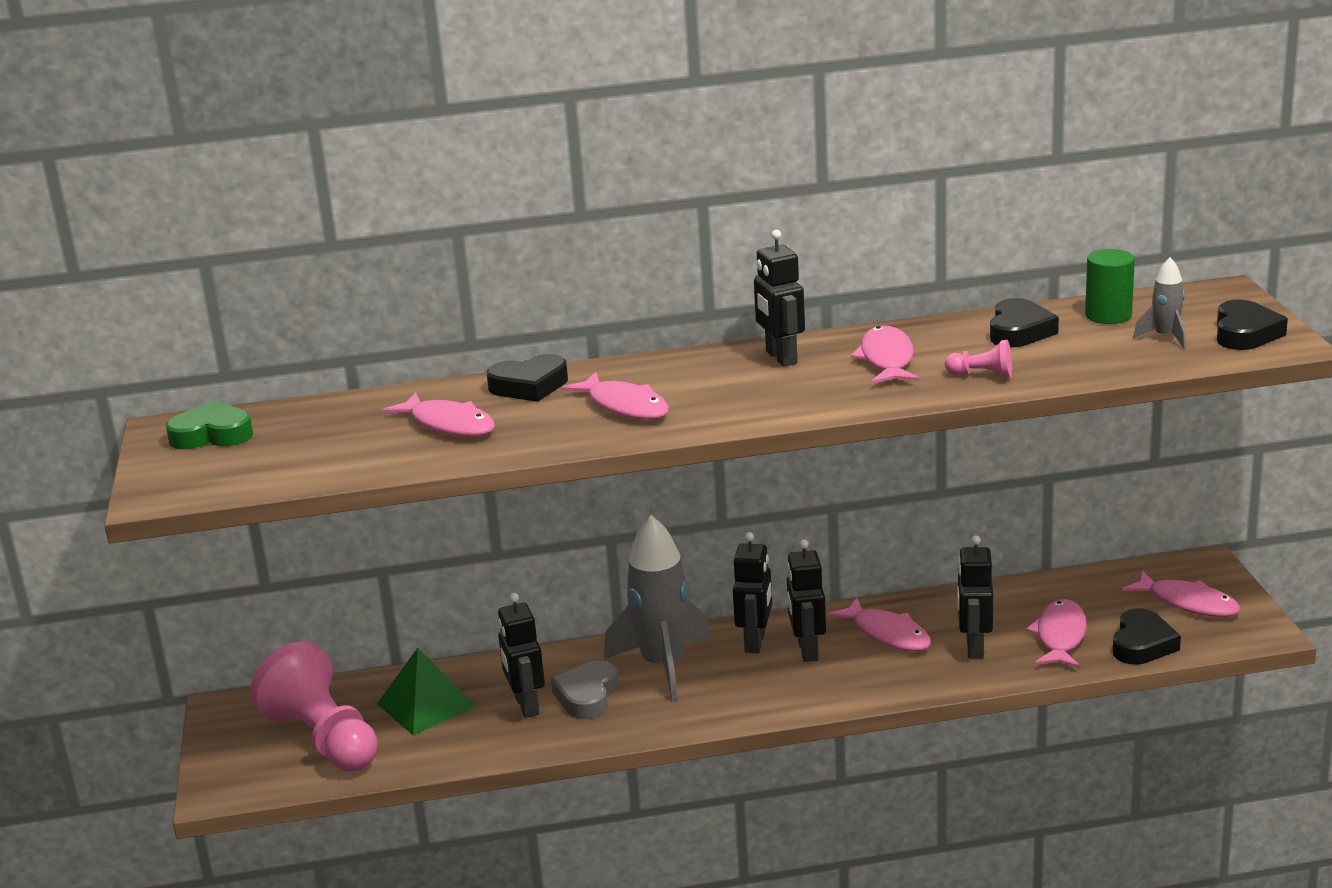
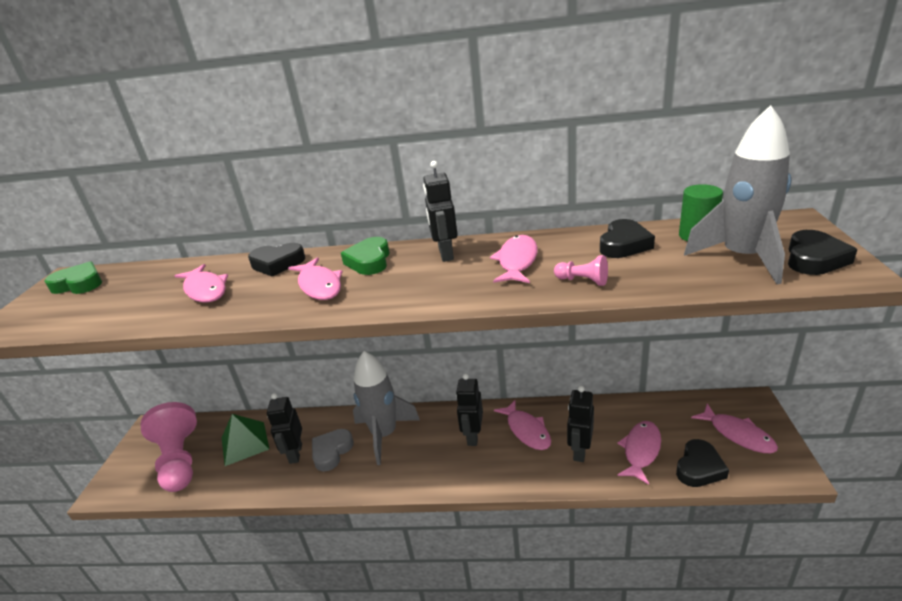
camera: 15 degrees right, 5 degrees up
black robot [733,532,772,653] -> none
grey rocket [1133,257,1186,349] -> grey rocket [684,105,791,284], size x2.14
none -> green heart [341,237,390,275]

